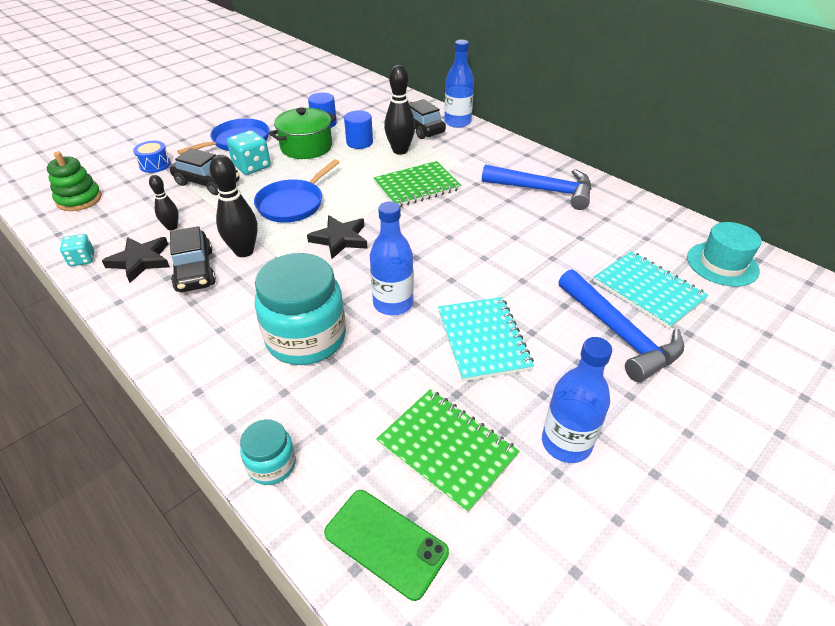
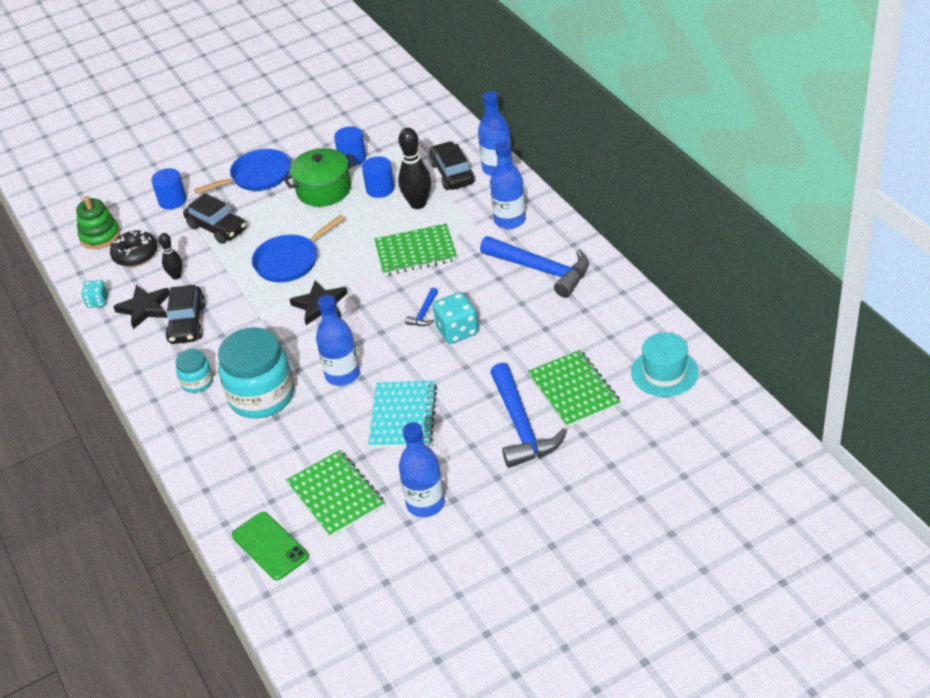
camera: 20 degrees right, 0 degrees up
blue drum [133,141,171,173] -> blue cylinder [151,168,187,209]
black bowling pin [210,155,258,257] -> none
turquoise dice [227,130,271,175] -> turquoise dice moved to [433,292,478,344]
turquoise jar [240,419,296,485] -> turquoise jar moved to [175,349,213,393]
turquoise notebook [593,251,709,329] -> green notebook [528,350,621,428]
none -> black donut [110,230,158,267]
none -> blue hammer [405,288,438,326]
none -> blue bottle [490,141,526,229]

